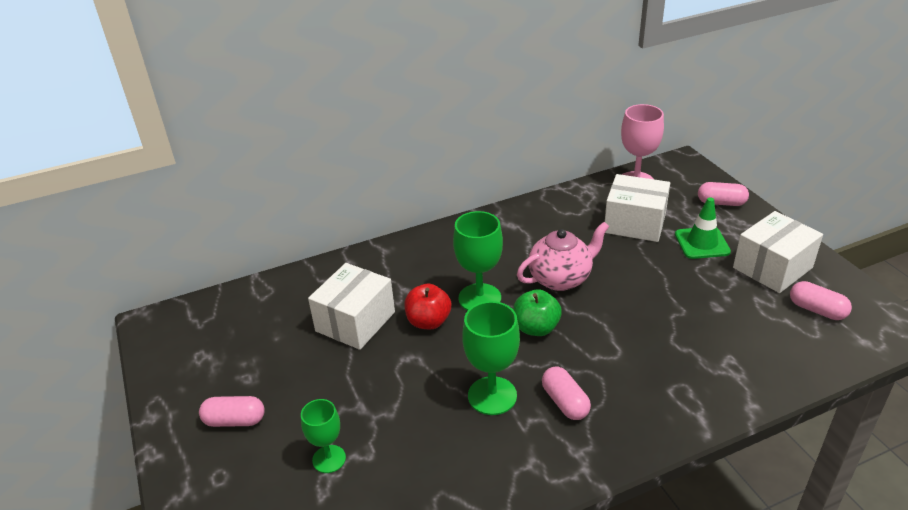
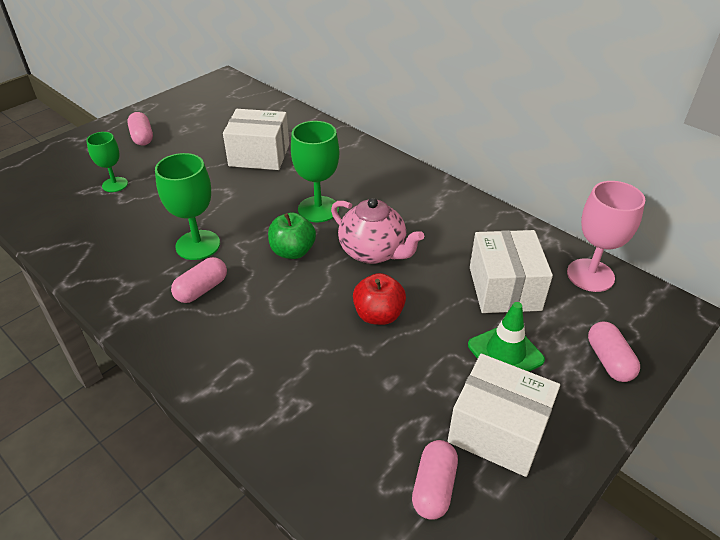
camera: 65 degrees right, 5 degrees up
red apple [404,284,451,329] -> red apple moved to [353,273,406,325]

